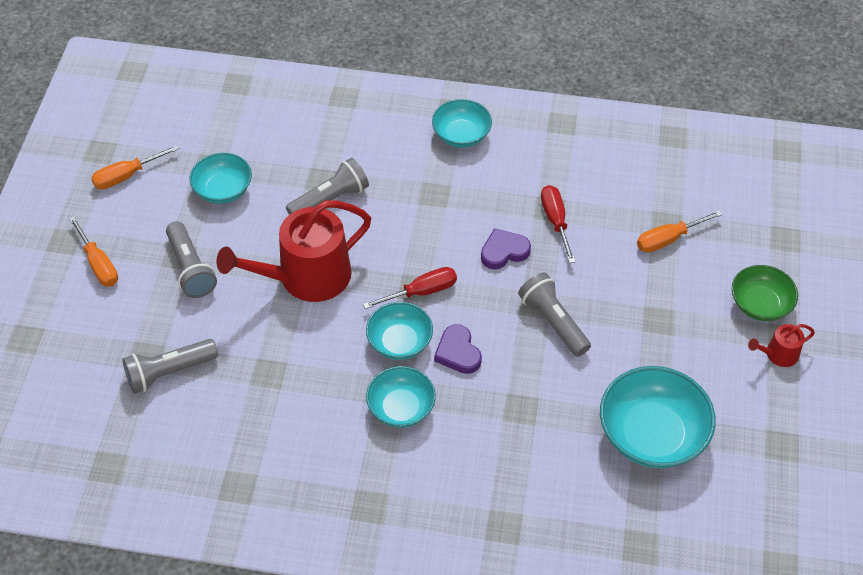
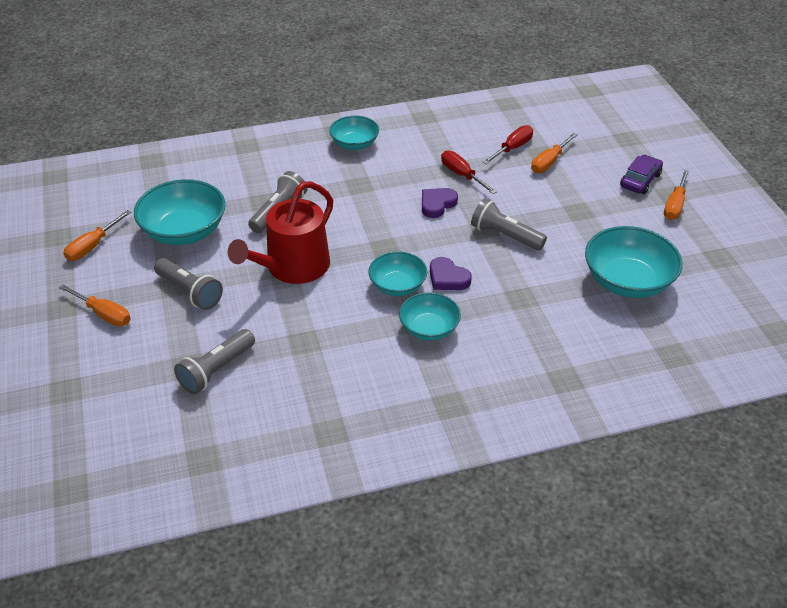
camera: 25 degrees left, 10 degrees down
turquoise bowl [190,153,252,204] -> turquoise bowl [134,179,225,245], size x1.62
red screwdriver [363,267,457,309] -> red screwdriver moved to [482,125,533,164]
green bowl [732,265,798,321] -> purple car [620,155,663,194]
red watering can [748,324,815,367] -> orange screwdriver [664,170,689,220]

